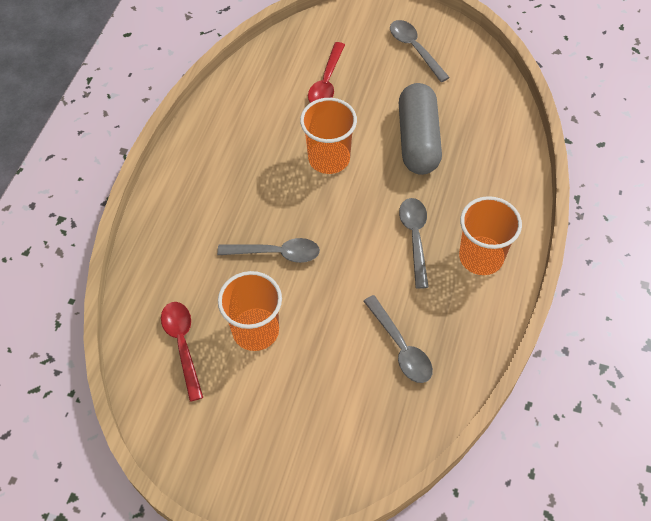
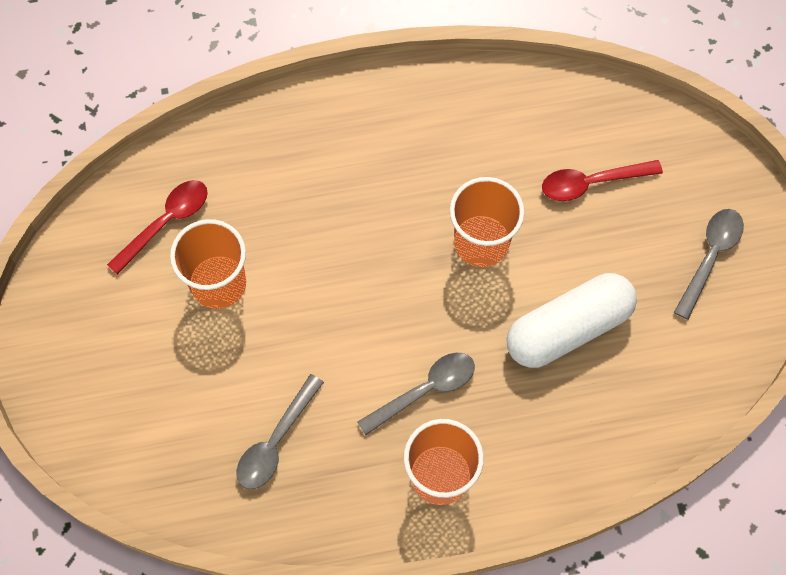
camera: 60 degrees right, 10 degrees up
grey spoon [217,238,320,263] -> none
grey capsule [399,83,442,175] -> white capsule [507,273,637,368]

